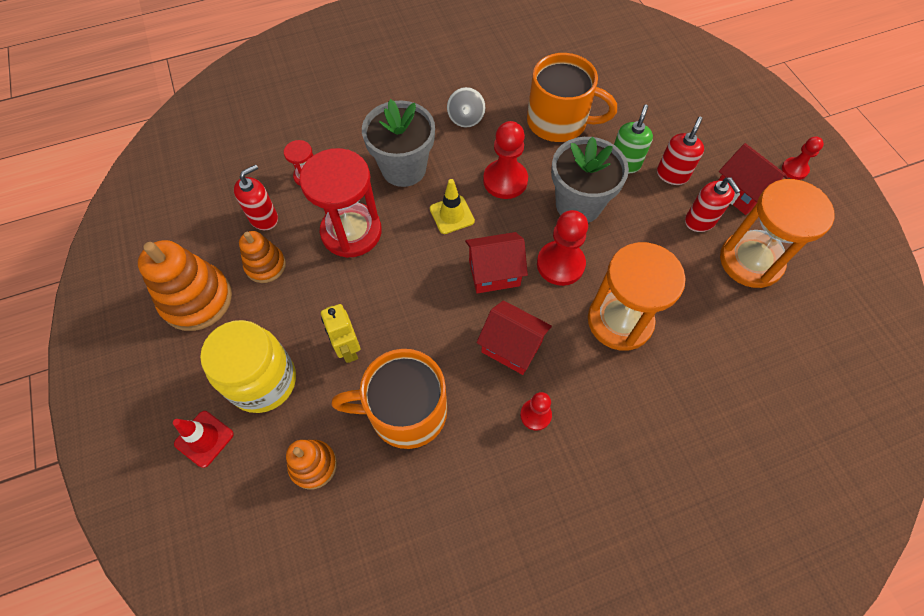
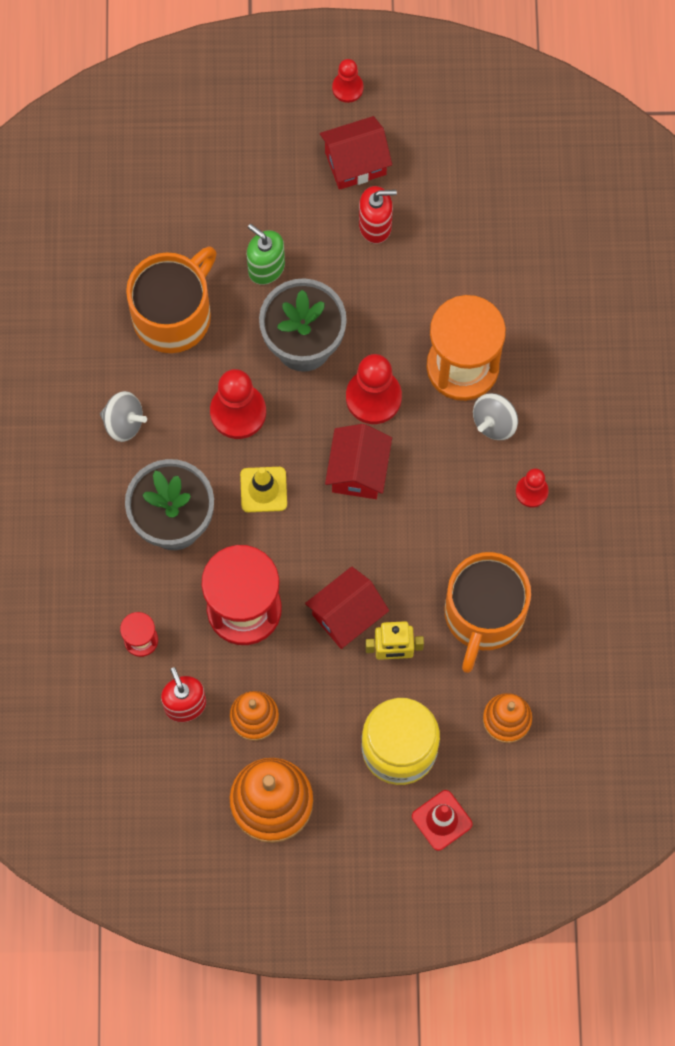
camera: 70 degrees left, 10 degrees up
red house [477,300,552,375] -> red house moved to [305,567,389,649]
red soap dispenser [657,117,704,185] -> none
orange hourglass [720,179,834,288] -> none
none -> grey spinning top [473,393,518,440]

